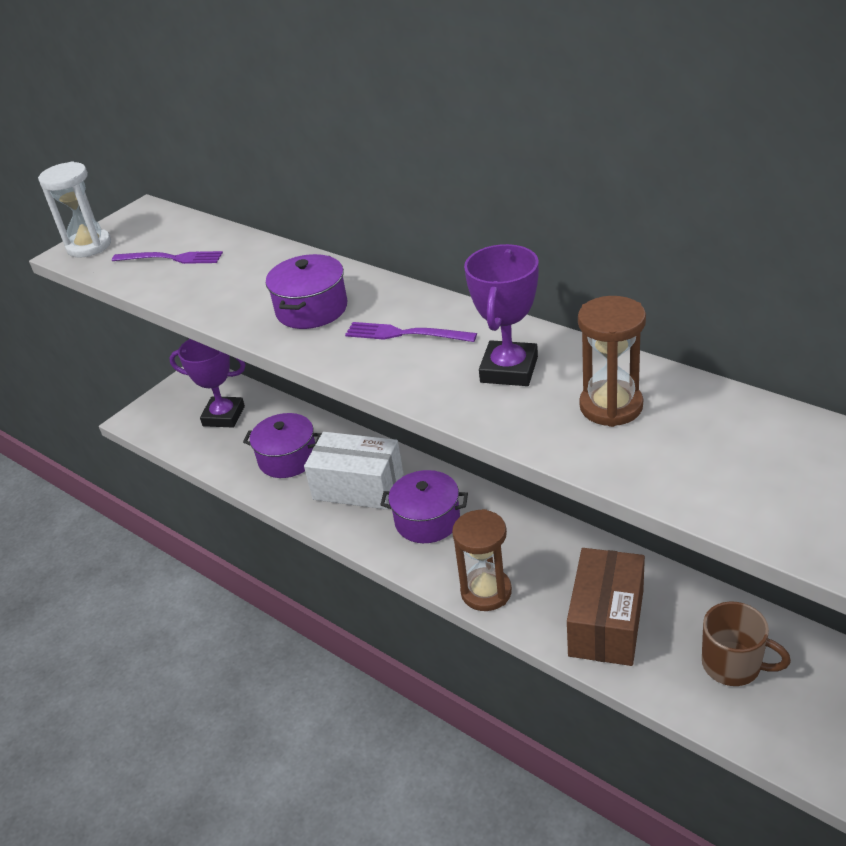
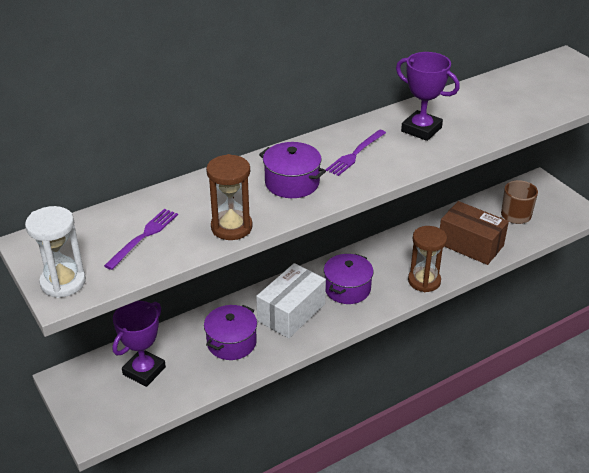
camera: 75 degrees left, 0 degrees up
brown hourglass [578,296,646,427] -> brown hourglass moved to [206,154,253,240]

